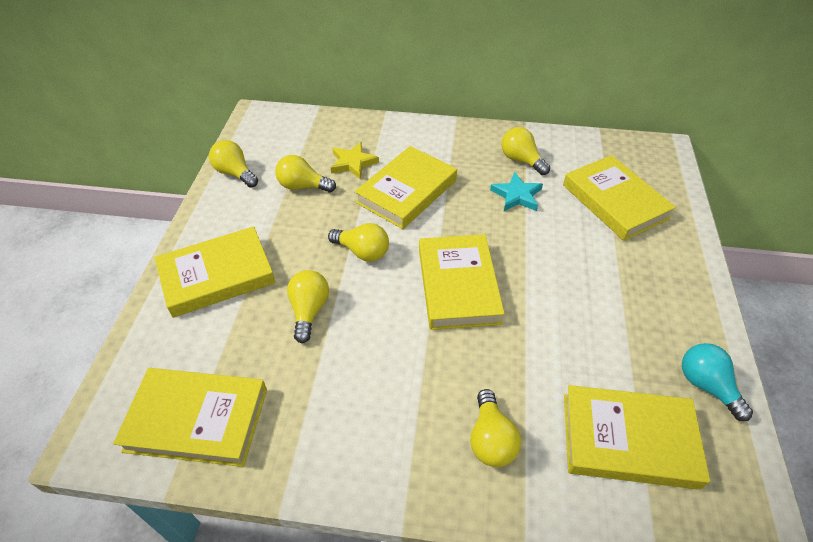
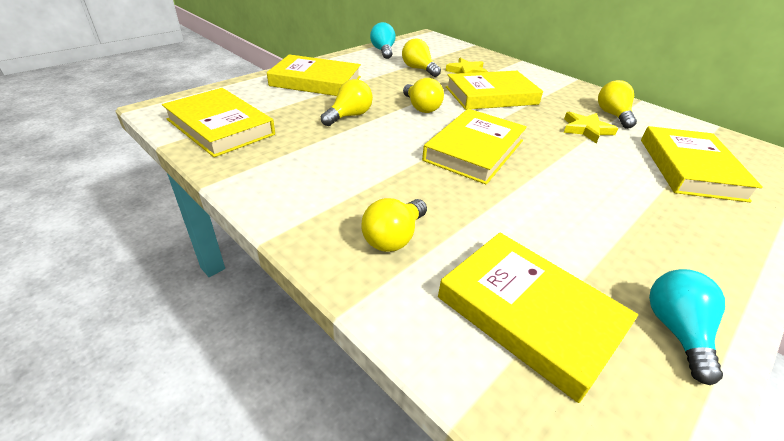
camera: 35 degrees right, 10 degrees down
yellow light bulb [209,140,258,188] -> turquoise light bulb [370,22,396,59]
turquoise star [490,172,543,211] -> yellow star [564,112,618,143]

